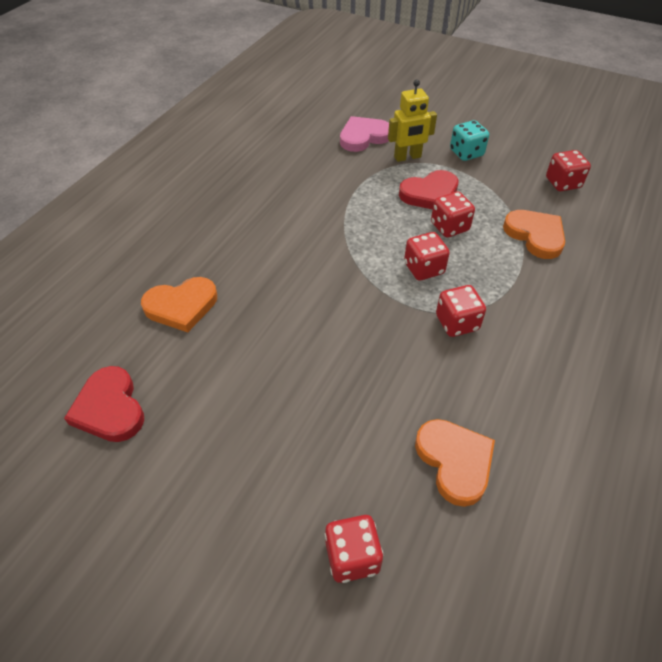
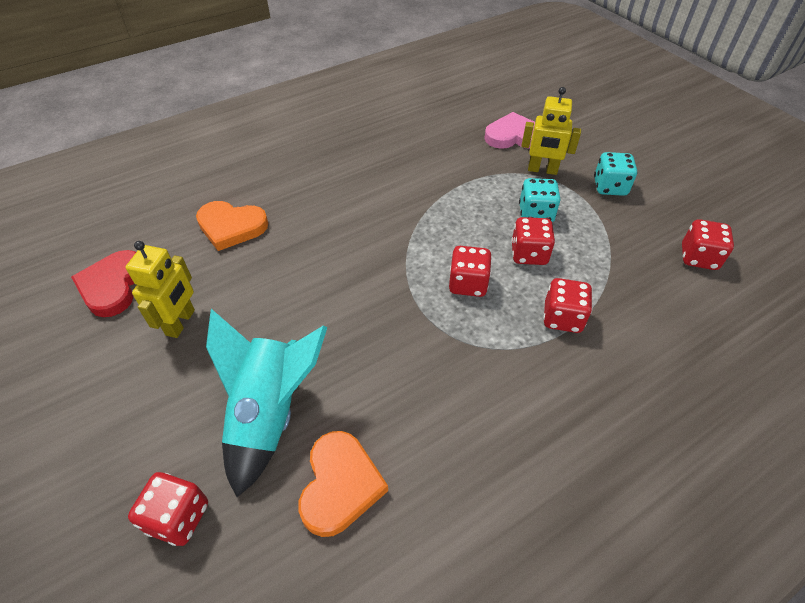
camera: 30 degrees right, 0 degrees up
red heart [399,170,459,209] -> turquoise dice [519,178,560,222]
red dice [436,285,486,337] -> red dice moved to [543,278,592,333]
orange heart [503,210,565,259] -> none
none -> yellow robot [126,241,195,338]
none -> turquoise rocket [206,309,327,497]

